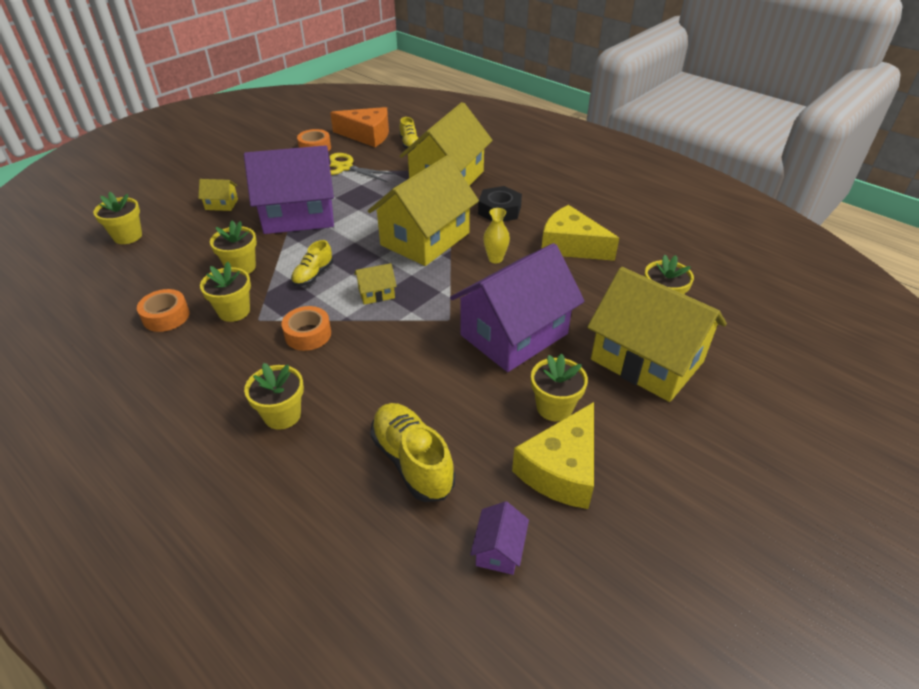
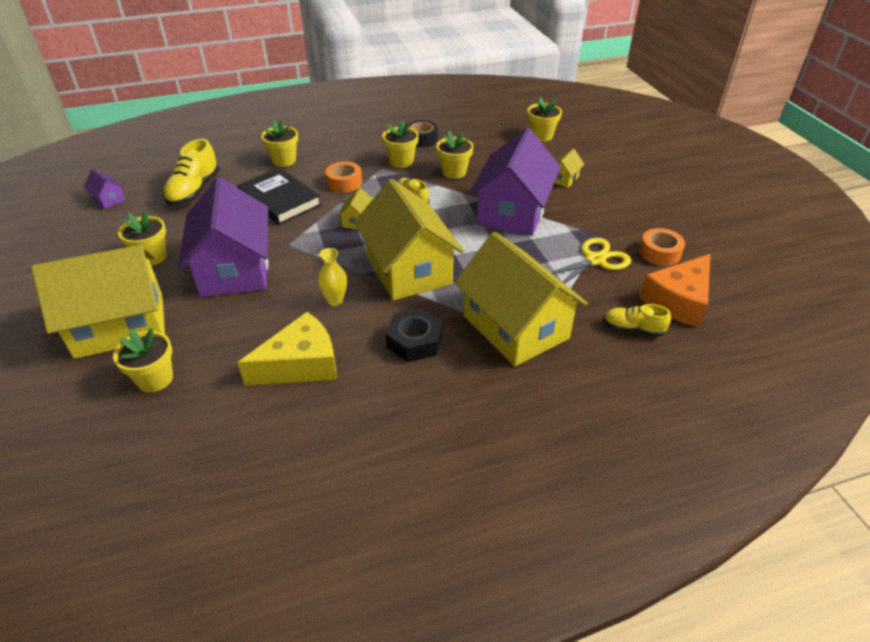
camera: 120 degrees right, 0 degrees up
orange tape [137,289,190,332] -> black tape [408,120,438,147]
yellow shoe [370,403,455,502] -> yellow shoe turned 105 degrees clockwise [163,139,220,206]
yellow cheese [512,402,594,509] -> none
none -> black book [237,168,321,225]

